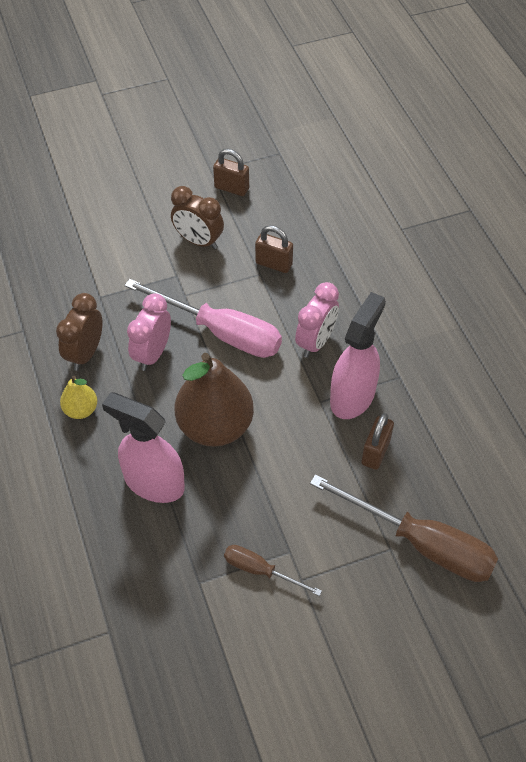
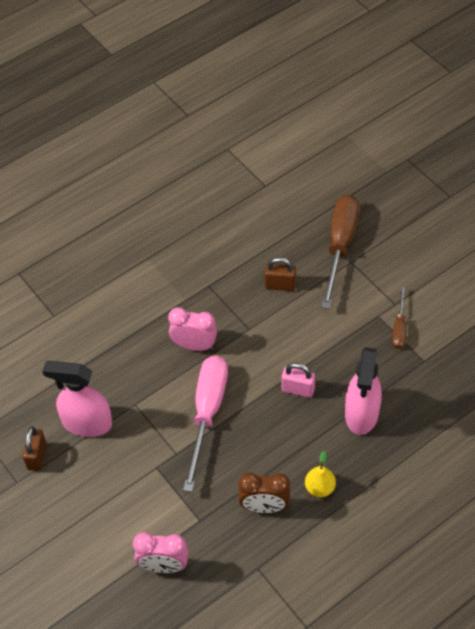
camera: 105 degrees left, 0 degrees up
pink clock [127,293,171,371] -> pink clock moved to [133,532,188,573]
brown clock [171,186,224,249] -> none
brown pear [175,353,254,447] -> pink padlock [282,363,315,398]
brown padlock [255,225,293,273] -> none
pink spray bottle [330,292,386,419] -> pink spray bottle moved to [42,361,112,437]

